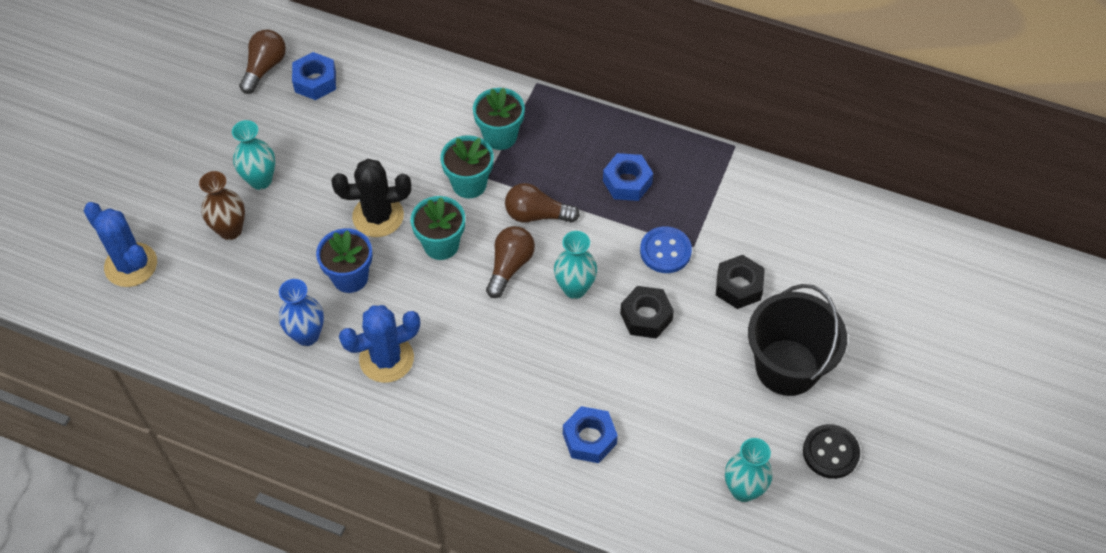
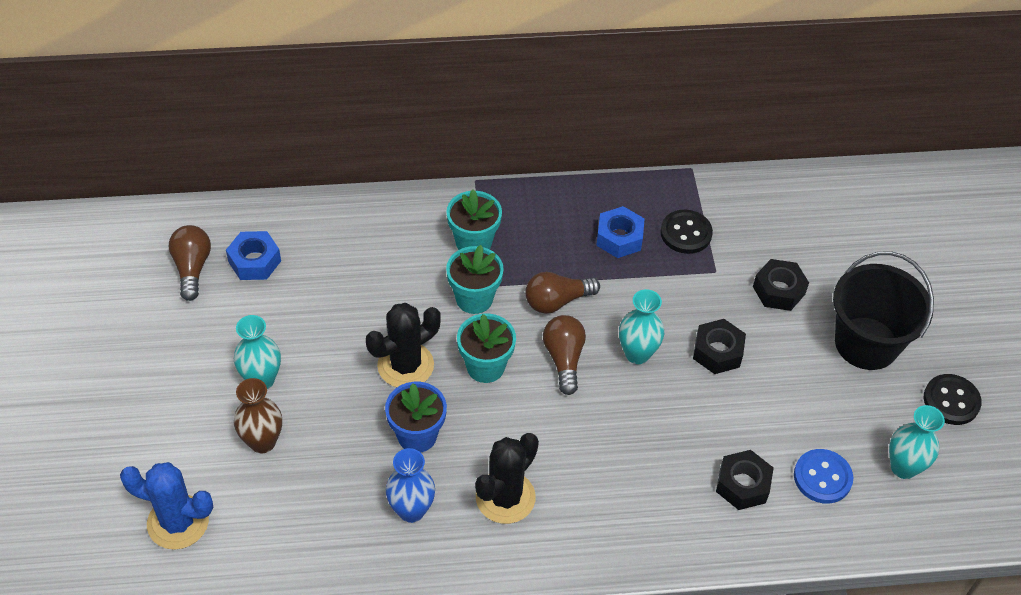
camera: 30 degrees left, 5 degrees down
blue cactus [339,305,420,383] -> black cactus [475,433,539,524]
blue nut [563,406,618,463] -> black nut [716,450,774,510]
blue button [640,226,692,273] -> blue button moved to [794,449,853,504]
none -> black button [660,210,713,254]

